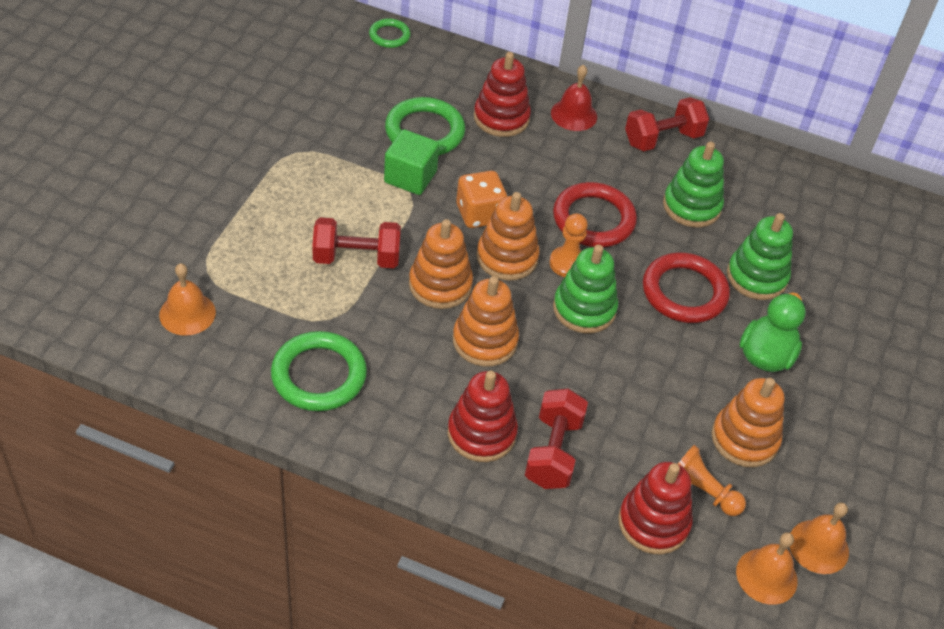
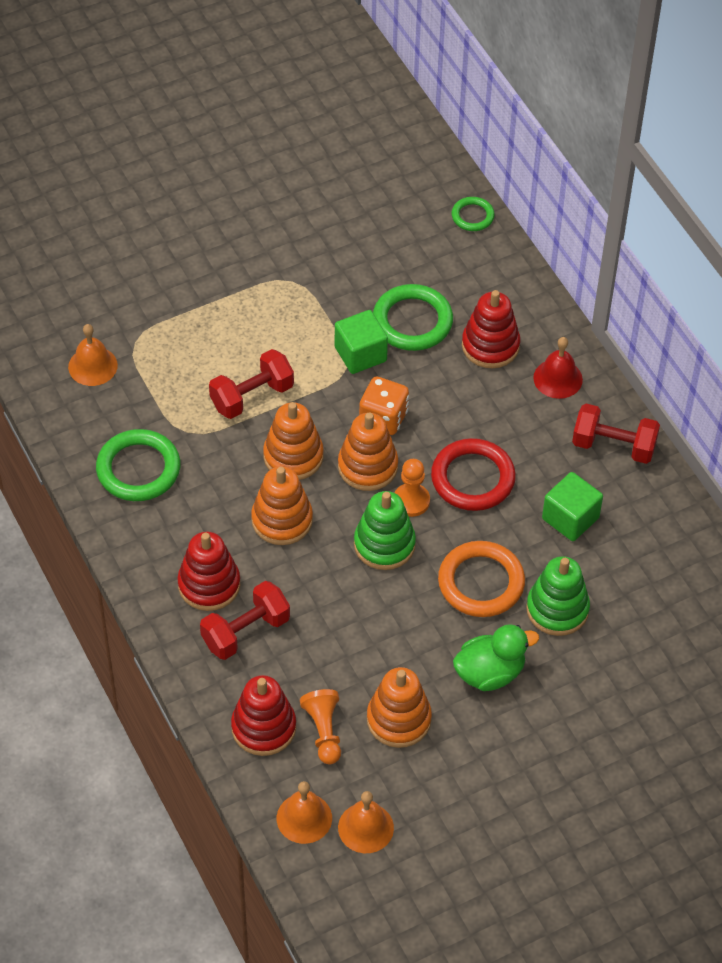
camera: 45 degrees right, 5 degrees up
red dumbbell [312,217,401,268] -> red dumbbell turned 75 degrees counterclockwise [209,349,294,419]
red ring [643,252,730,323] -> orange ring [438,541,525,617]
green stacking toy [663,142,724,227] -> green cube [542,472,603,541]

